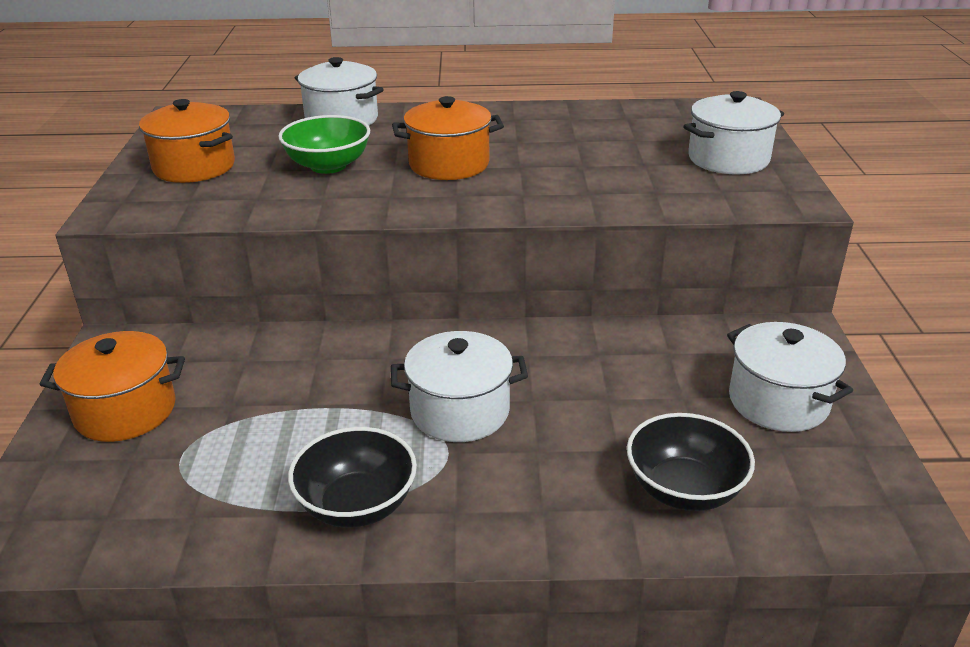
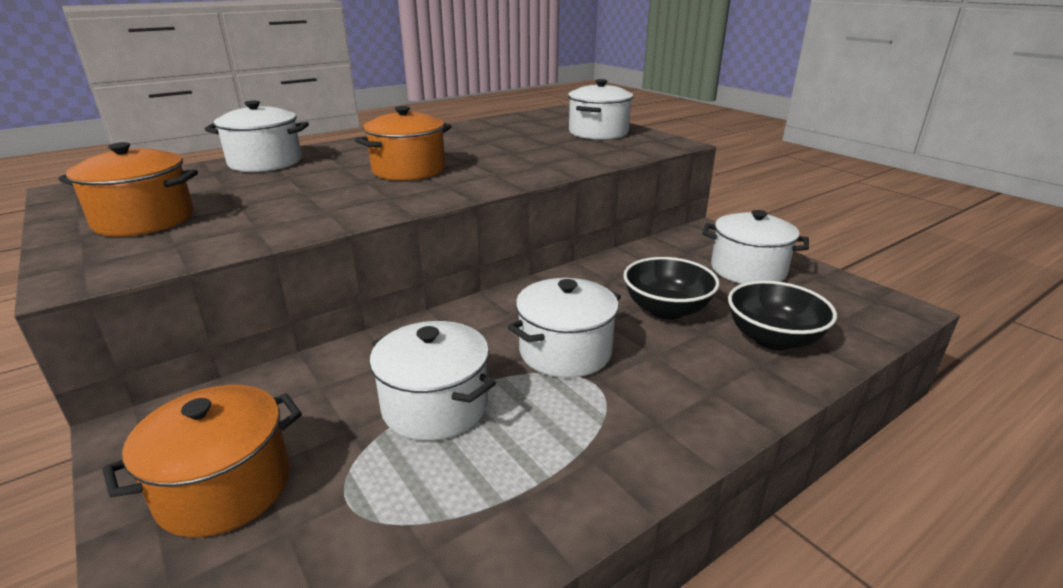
camera: 35 degrees left, 5 degrees down
green bowl [278,115,370,174] -> none
black bowl [288,427,417,528] -> black bowl moved to [623,257,720,319]
none -> white pot [369,321,496,441]

